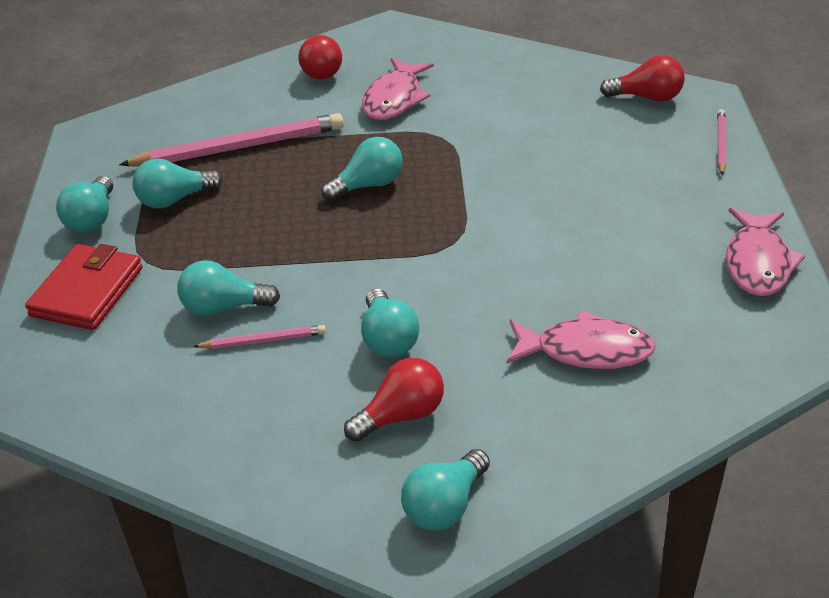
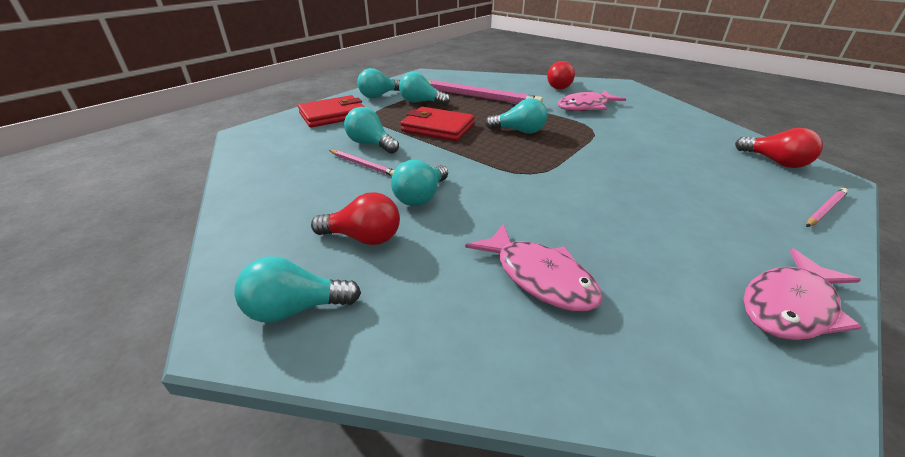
camera: 40 degrees right, 5 degrees down
none -> red wallet [400,107,475,141]

